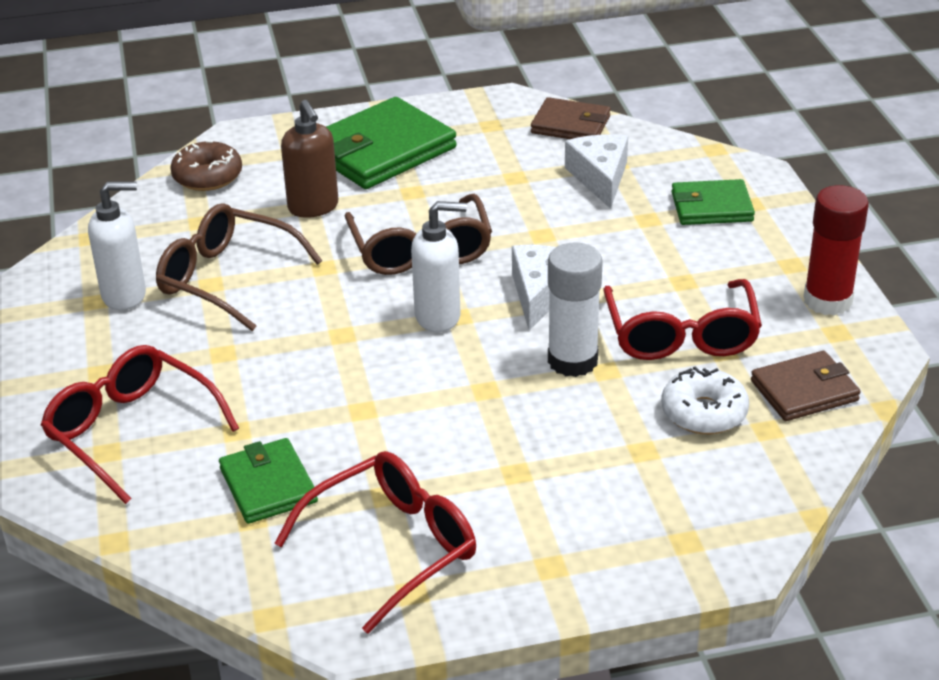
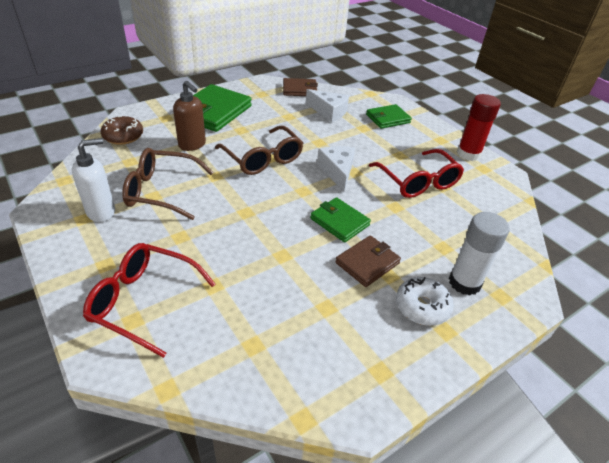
camera: 25 degrees left, 5 degrees up
green wallet [219,438,318,524] -> green wallet moved to [310,197,371,243]
red glasses [274,451,476,634] -> none
white soap dispenser [411,201,467,332] -> none
white glue stick [548,242,603,377] -> white glue stick moved to [449,212,510,296]
white cheese [565,134,628,209] -> white cheese turned 150 degrees clockwise [306,89,349,122]
white donut [661,367,749,434] -> white donut moved to [396,277,454,326]
brown wallet [751,351,861,421] -> brown wallet moved to [335,235,401,287]

